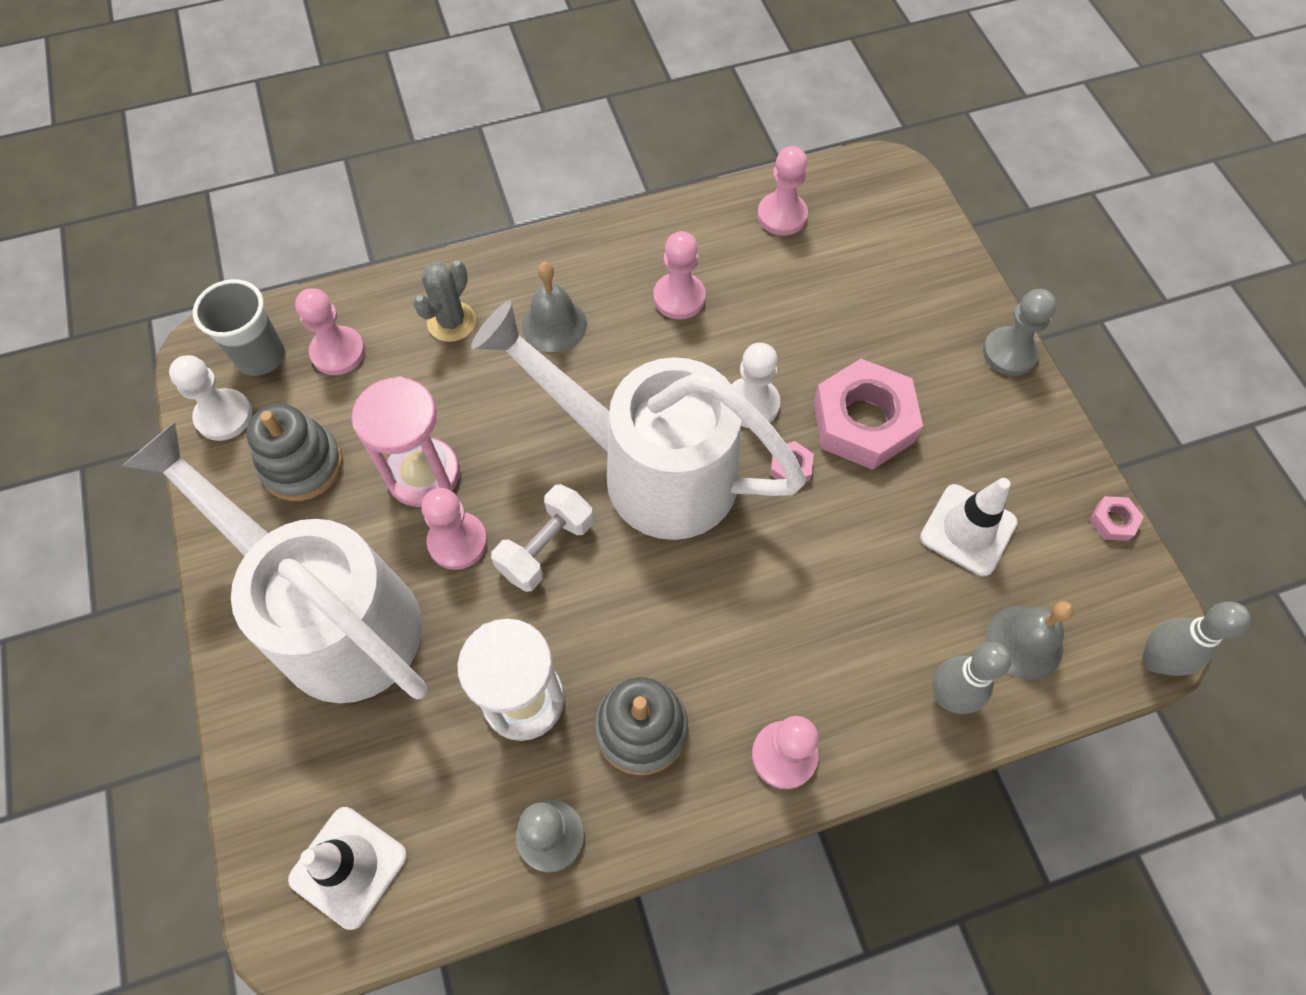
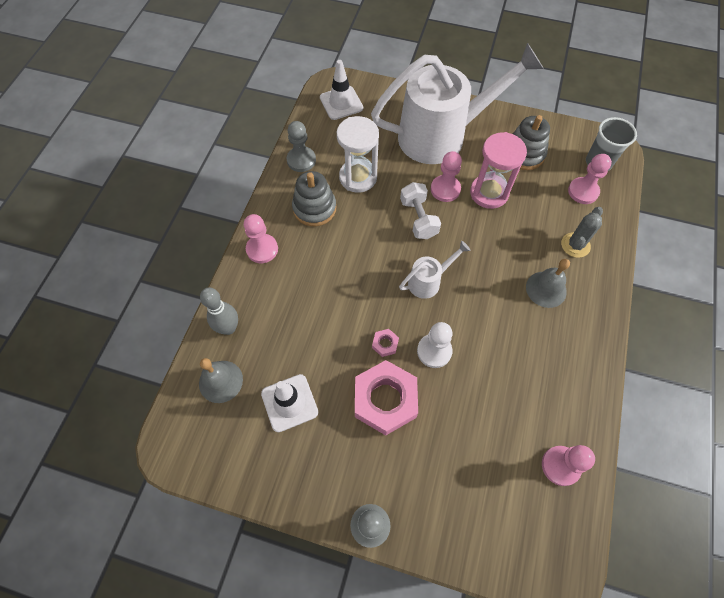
camera: 125 degrees right, 0 degrees up
white pawn [169,355,252,441] -> none
grey cactus [413,260,476,342] -> grey cactus turned 60 degrees clockwise [561,207,603,258]
white watering can [471,301,806,540] -> white watering can [399,241,471,299], size x0.42
pink pawn [653,231,706,320] -> none
pink nut [1090,496,1144,541] -> none
grey bowling pin [1142,602,1250,676] -> none

